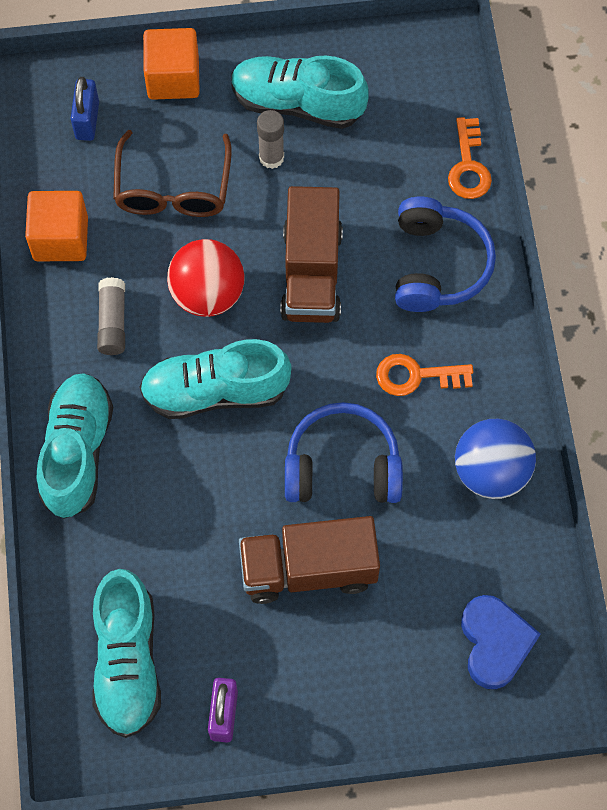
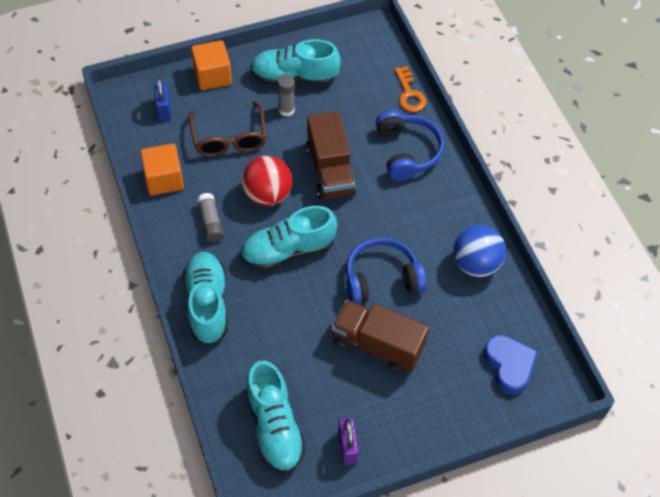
camera: 15 degrees left, 10 degrees down
brown truck [239,516,380,604] -> brown truck turned 45 degrees clockwise [332,300,429,374]
orange key [376,354,473,396] -> none

